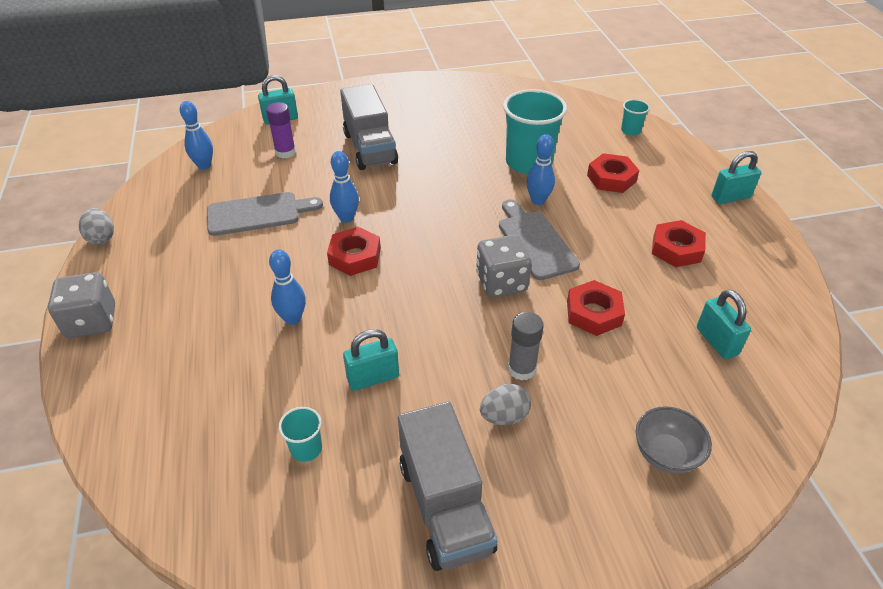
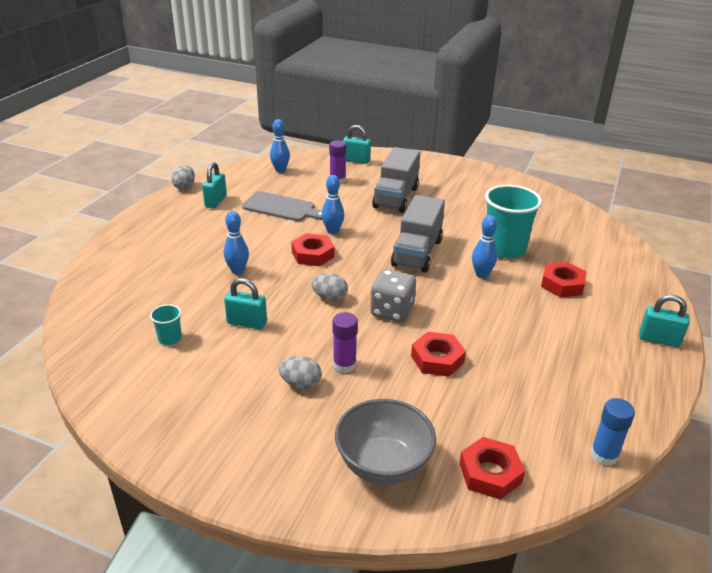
camera: 35 degrees right, 10 degrees down
grey dice [48,272,115,338] -> none
grey truck [398,402,497,571] -> grey truck moved to [391,195,445,273]
grey cutting board [499,199,580,280] -> none
grey glue stick [508,312,544,381] -> purple glue stick [333,312,358,373]
turquoise cup [621,99,650,135] -> none
grey bowl [636,406,712,474] -> grey bowl [335,399,436,485], size x1.54
red nut [652,220,706,267] -> red nut moved to [459,437,525,500]
turquoise padlock [697,289,751,359] -> turquoise padlock moved to [202,162,227,208]
none -> grey egg [312,273,348,301]
none -> blue glue stick [590,398,635,466]

